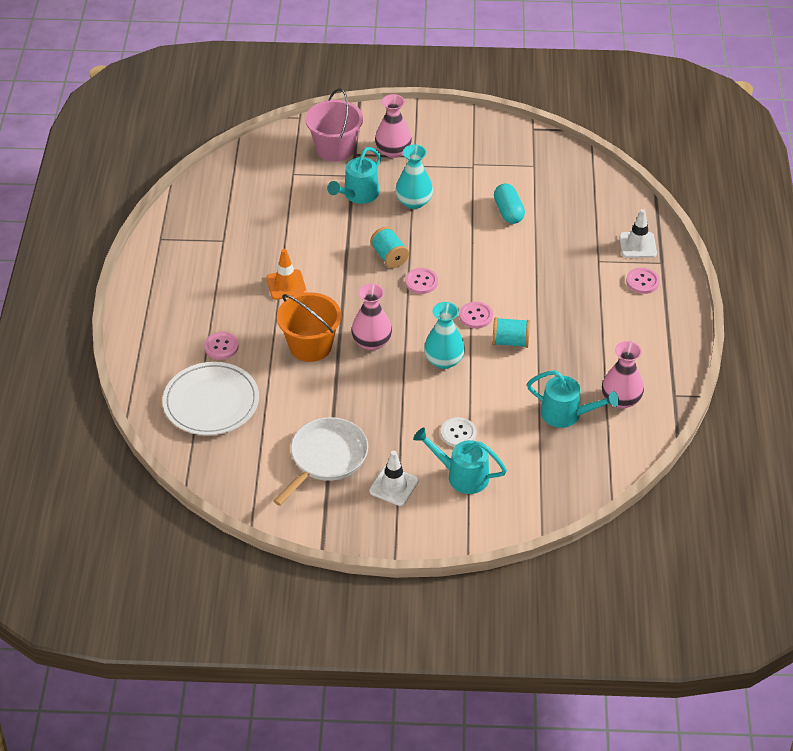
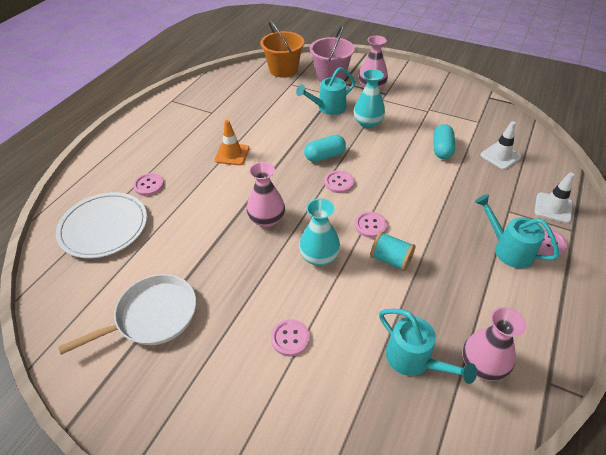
camera: 25 degrees right, 0 degrees up
orange bucket [277,292,341,362] -> orange bucket moved to [260,21,304,77]
white traffic cone [369,451,418,506] -> white traffic cone moved to [480,121,521,169]
turquoise spool [370,227,409,268] -> turquoise capsule [304,135,346,162]
turquoise watering can [413,428,507,494] -> turquoise watering can moved to [475,194,559,268]
white button [441,417,477,447] -> pink button [271,319,310,357]

